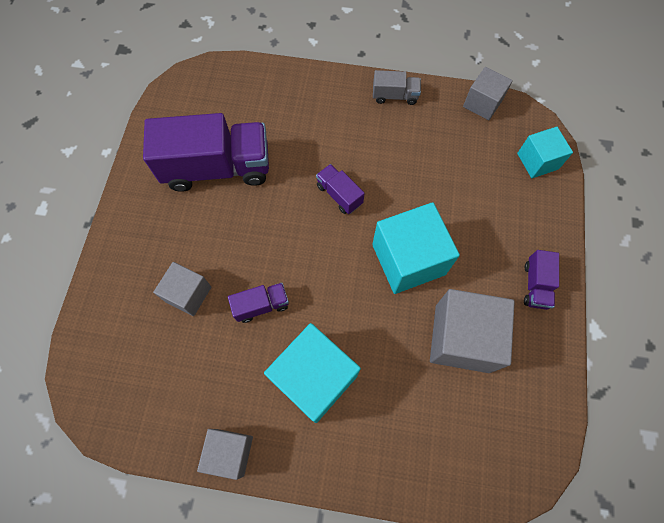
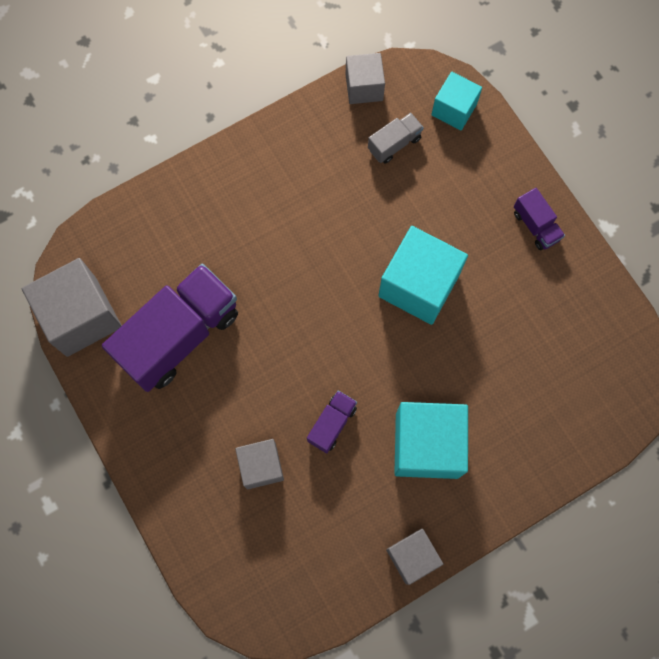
camera: 40 degrees left, 5 degrees up
purple truck [316,164,365,214] -> none
grey truck [373,70,421,105] -> grey truck moved to [368,113,424,164]
grey cube [430,289,515,373] -> grey cube moved to [22,258,122,357]

